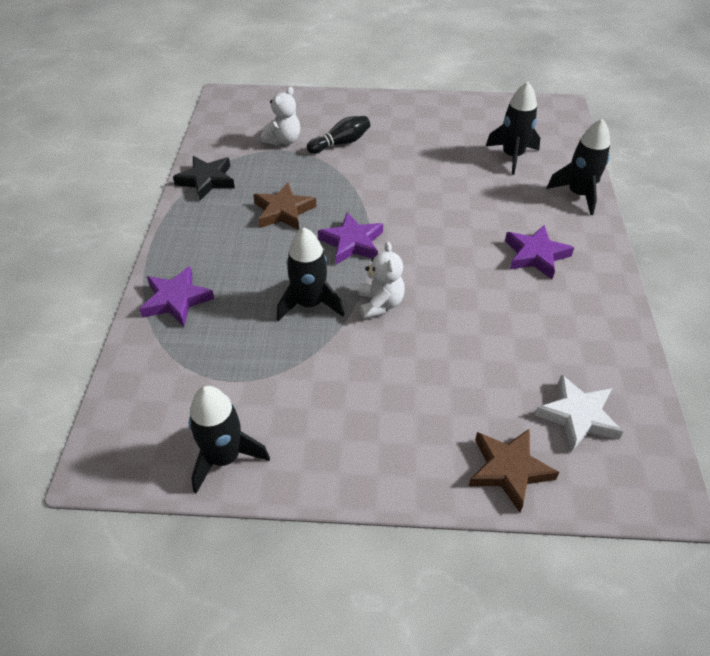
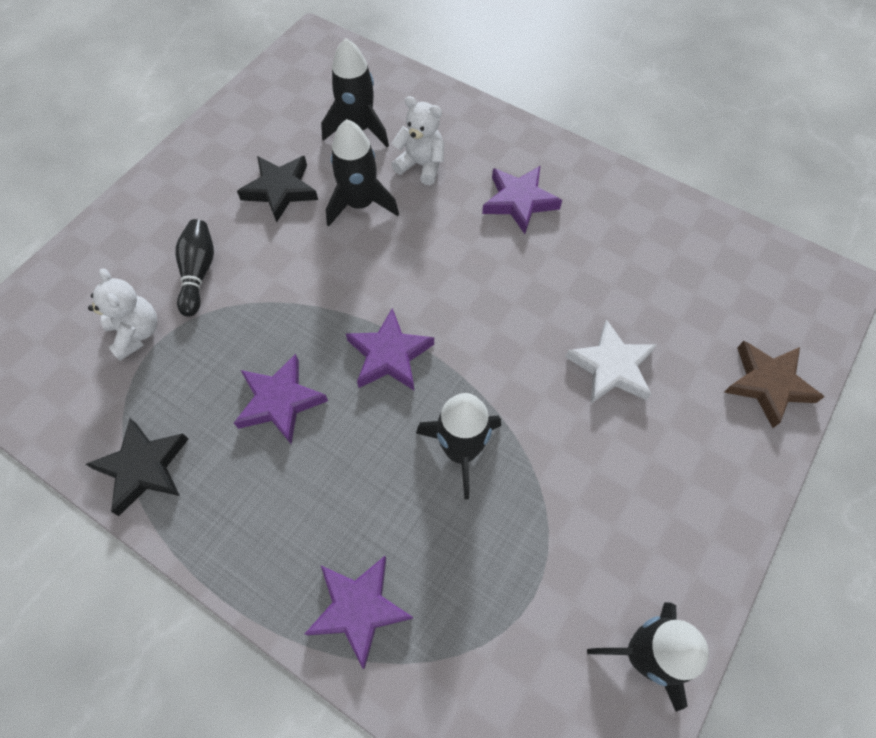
camera: 60 degrees left, 15 degrees up
brown star [253,182,316,230] -> purple star [234,354,328,444]
white teddy bear [358,242,405,319] -> white teddy bear moved to [391,96,444,185]
white star [535,375,623,451] -> white star moved to [566,320,656,403]
black rocket [546,119,610,215] -> black rocket moved to [326,119,399,226]
none -> black star [237,156,318,222]

